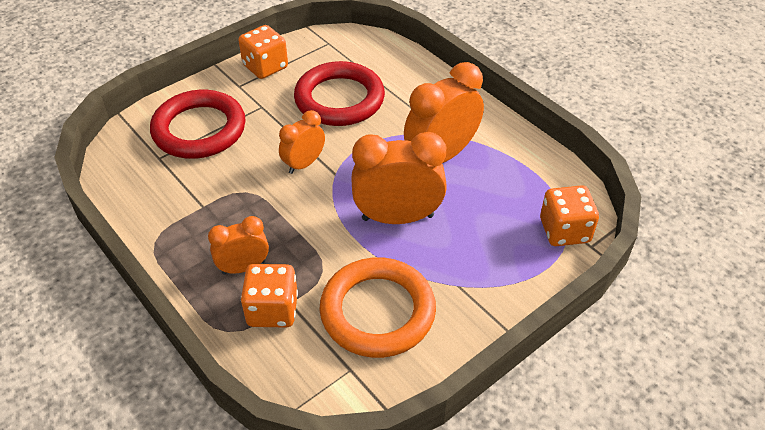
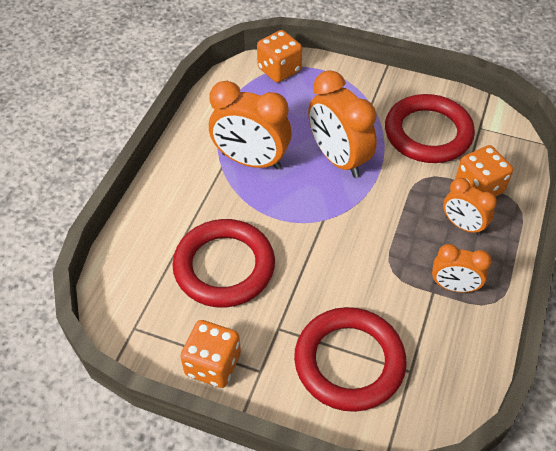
camera: 120 degrees left, 5 degrees up
orange clock [279,110,325,174] -> orange clock moved to [432,244,492,292]
orange ring [320,257,436,358] -> red ring [385,94,475,163]

